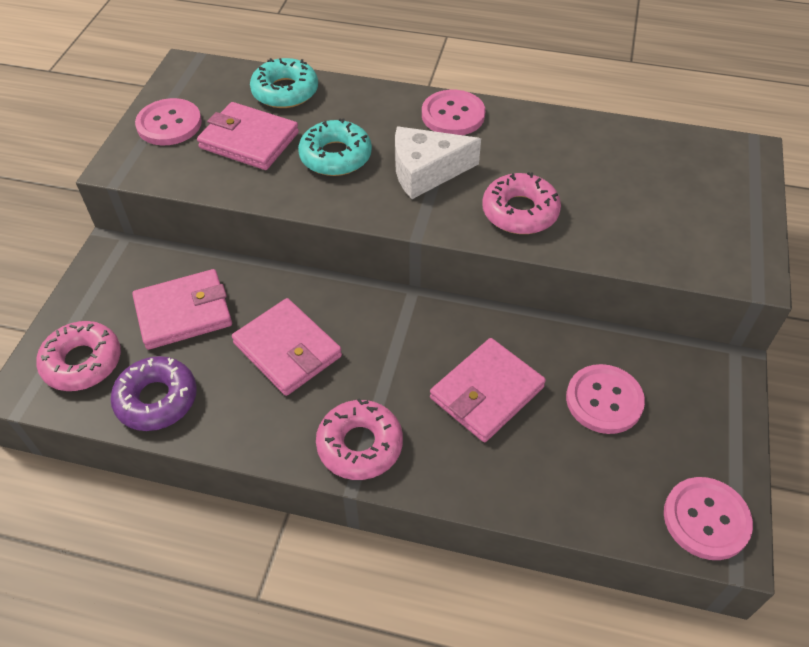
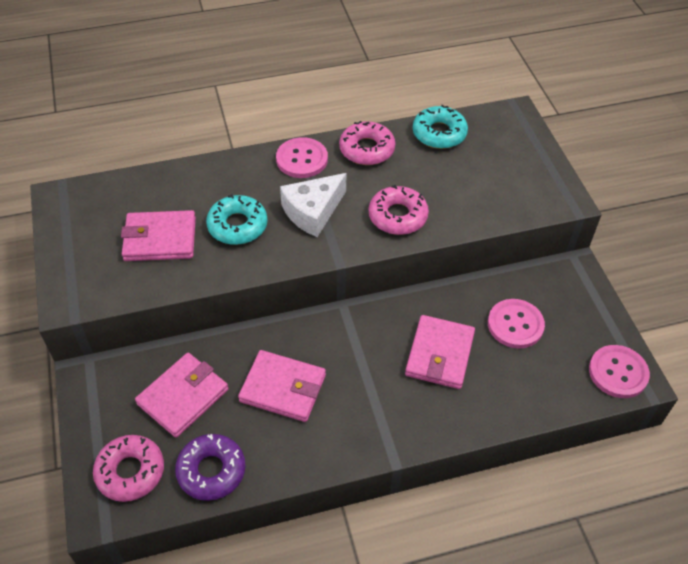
camera: 30 degrees left, 0 degrees up
pink button [135,98,202,145] -> none
turquoise donut [250,58,318,108] -> turquoise donut moved to [413,105,468,149]
pink donut [316,398,403,480] -> pink donut moved to [339,121,395,165]

